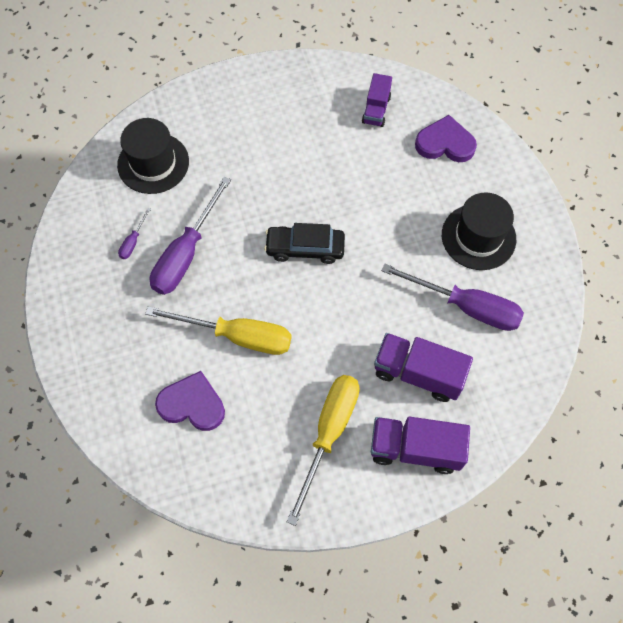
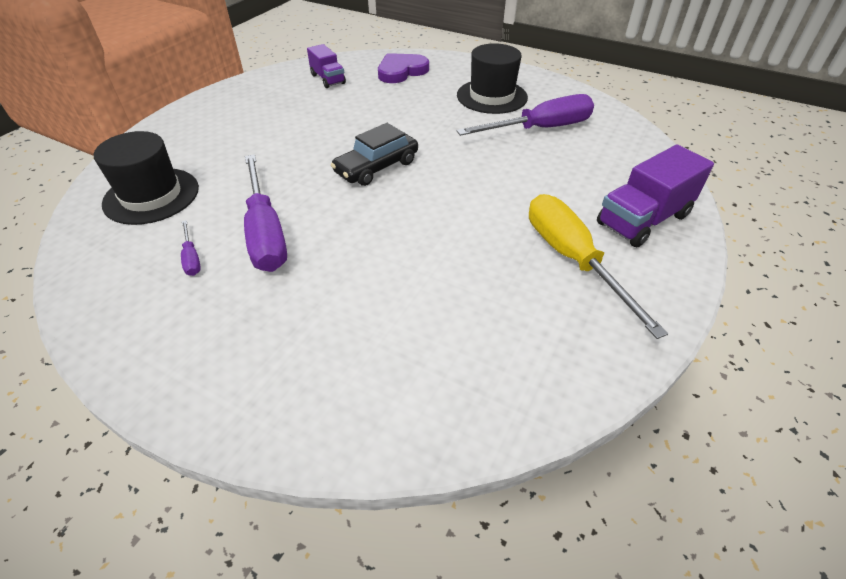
camera: 45 degrees left, 20 degrees down
yellow screwdriver [145,306,292,355] -> none
purple heart [155,371,225,431] -> none
purple truck [374,333,473,402] -> none

